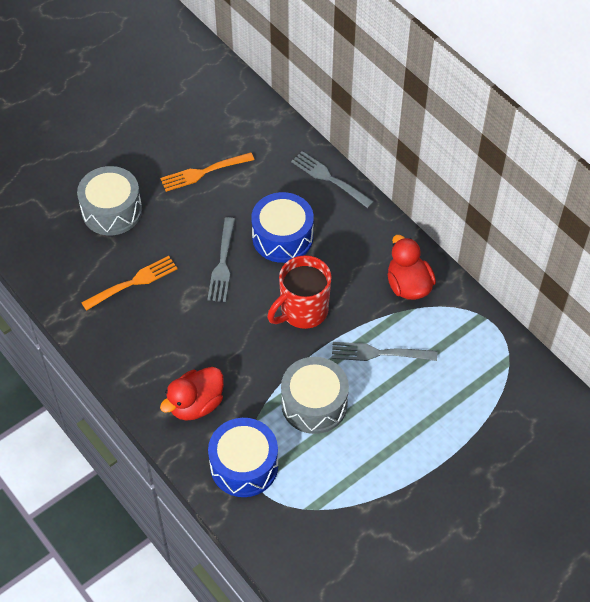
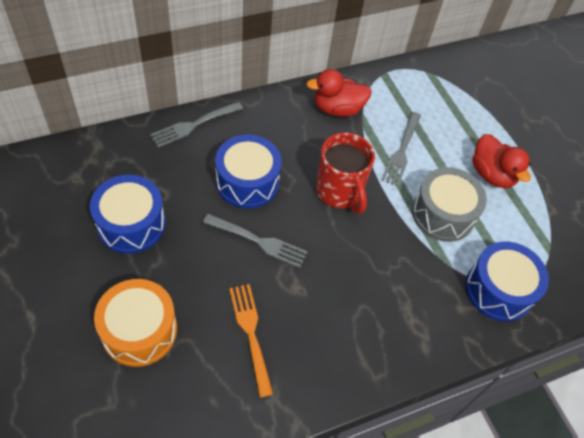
camera: 80 degrees left, 0 degrees up
grey drum [77,166,142,235] -> orange drum [94,279,177,367]
orange fork [160,152,254,192] -> blue drum [90,175,166,254]
red duck [160,367,224,421] -> red duck moved to [472,134,531,188]

